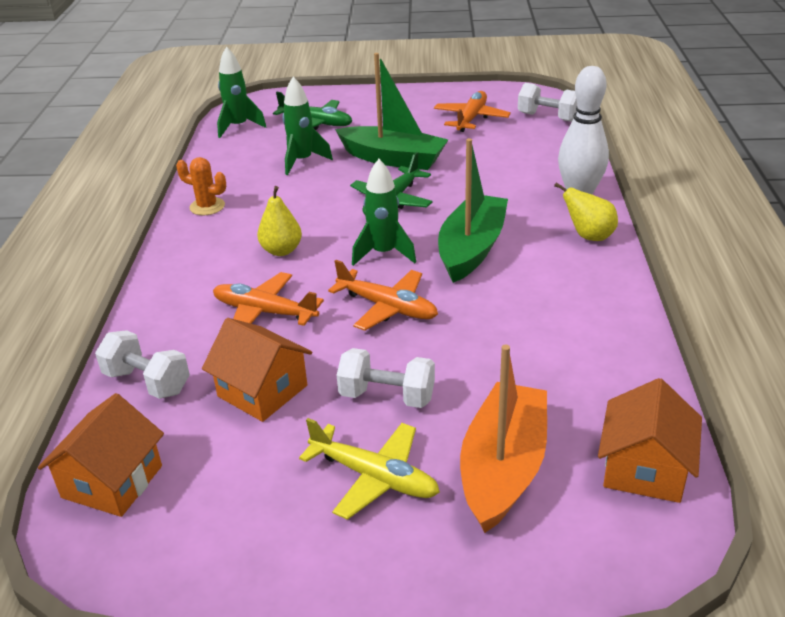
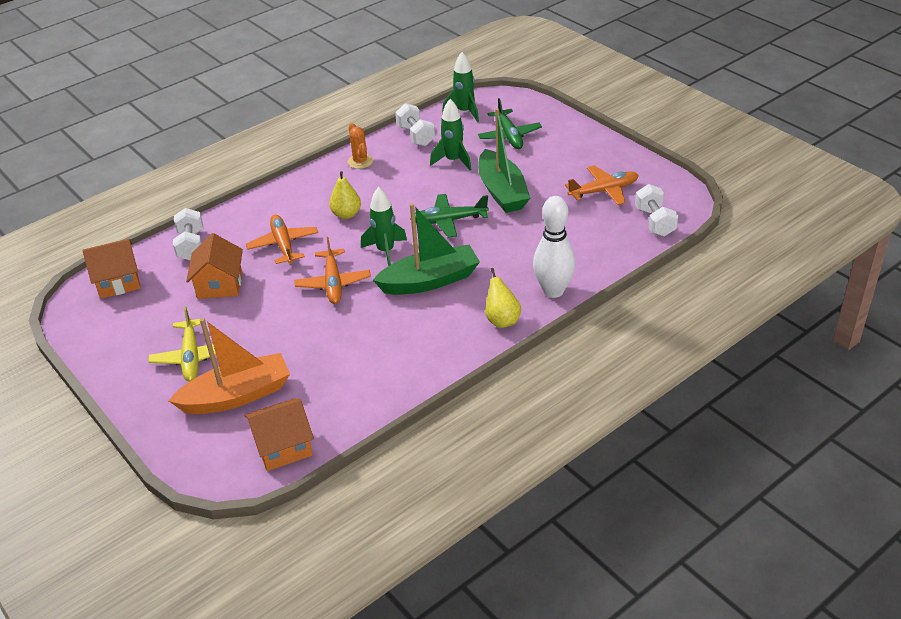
camera: 50 degrees right, 5 degrees up
white dumbbell [337,348,435,408] -> white dumbbell moved to [395,103,435,146]

